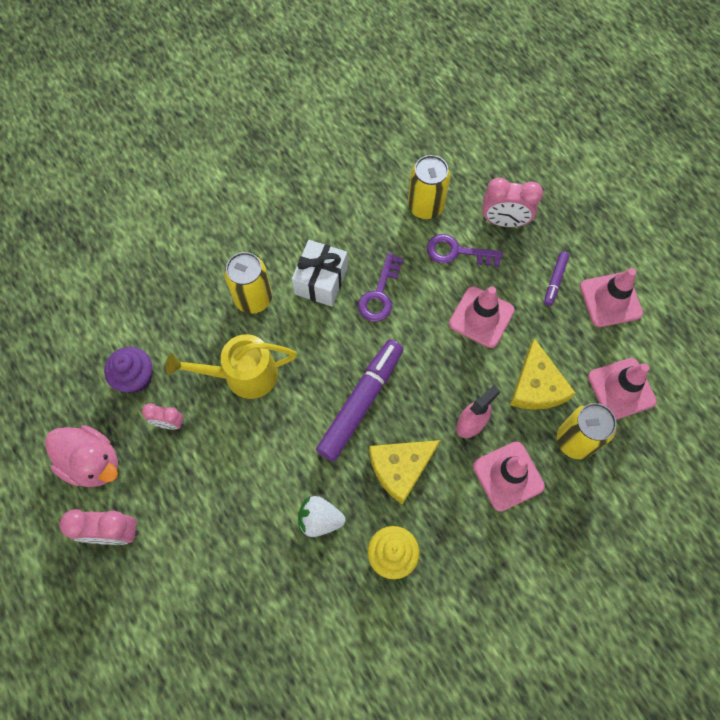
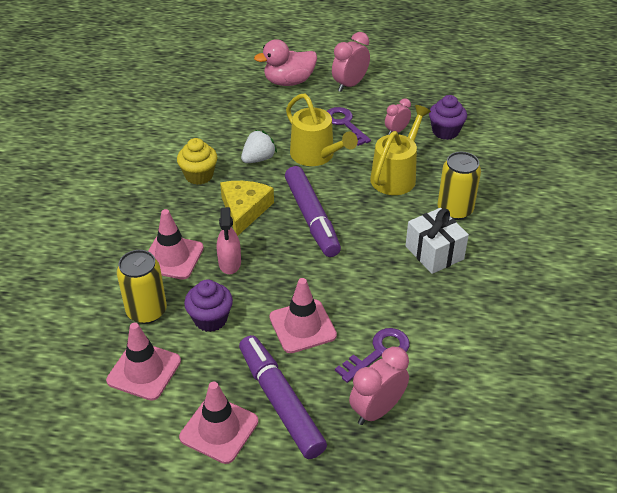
camera: 130 degrees right, 25 degrees down
pink duck [45,425,118,487] -> pink duck moved to [254,39,317,86]
purple key [358,253,404,322] -> purple key moved to [327,107,371,146]
yellow can [408,155,451,219] -> none
yellow cheese [510,338,576,410] -> purple cupcake [184,280,233,332]
purple marker [544,252,569,306] -> purple marker [239,335,327,459], size x2.12
none -> yellow watering can [286,94,358,166]

